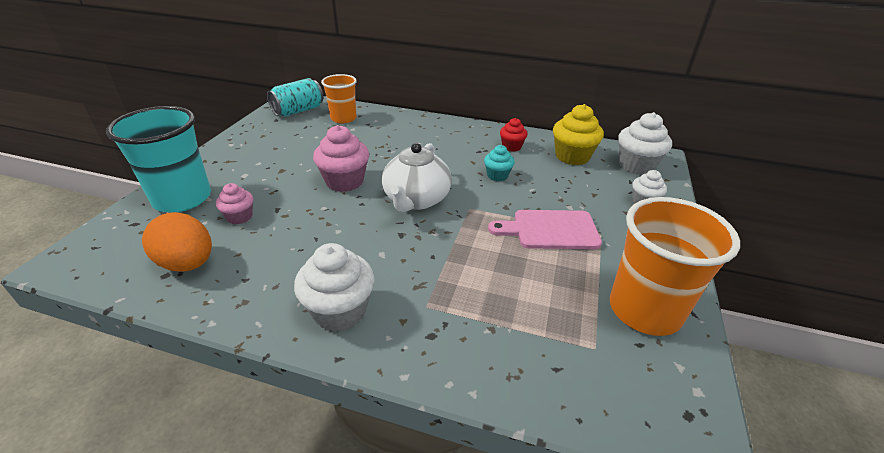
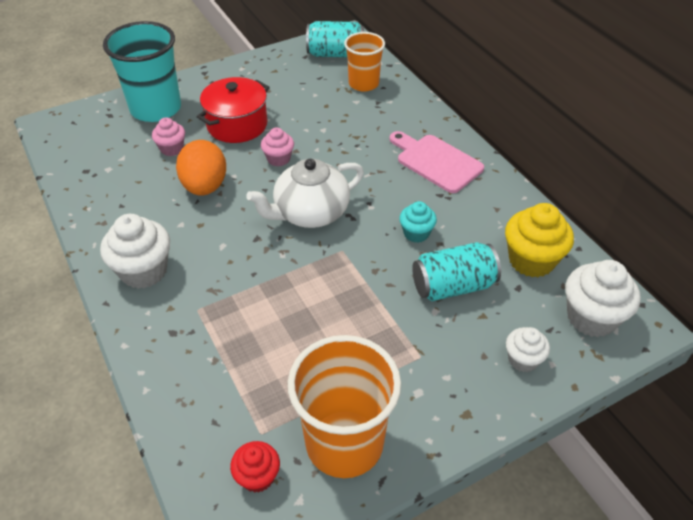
camera: 45 degrees right, 10 degrees up
orange egg [142,212,212,272] -> orange egg moved to [176,140,226,196]
pink cupcake [313,125,369,192] -> pink cupcake [261,127,294,166], size x0.58
pink cutting board [488,210,602,249] -> pink cutting board moved to [389,131,484,193]
red cupcake [500,118,528,152] -> red cupcake moved to [230,441,280,493]
none -> red pot [197,77,270,143]
none -> turquoise can [412,242,501,301]

